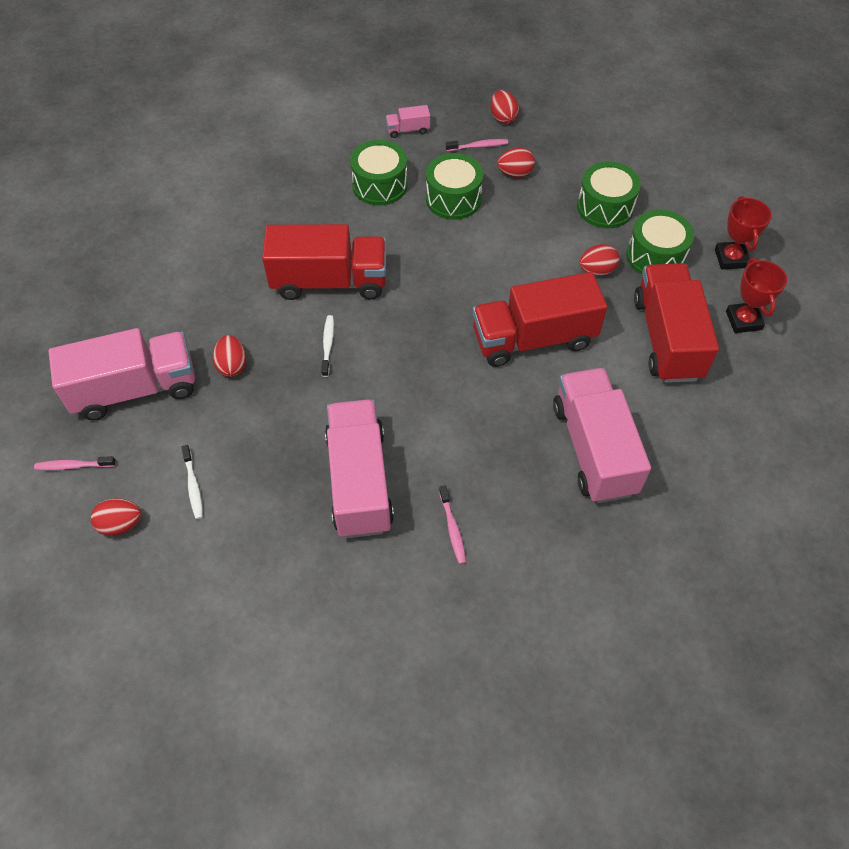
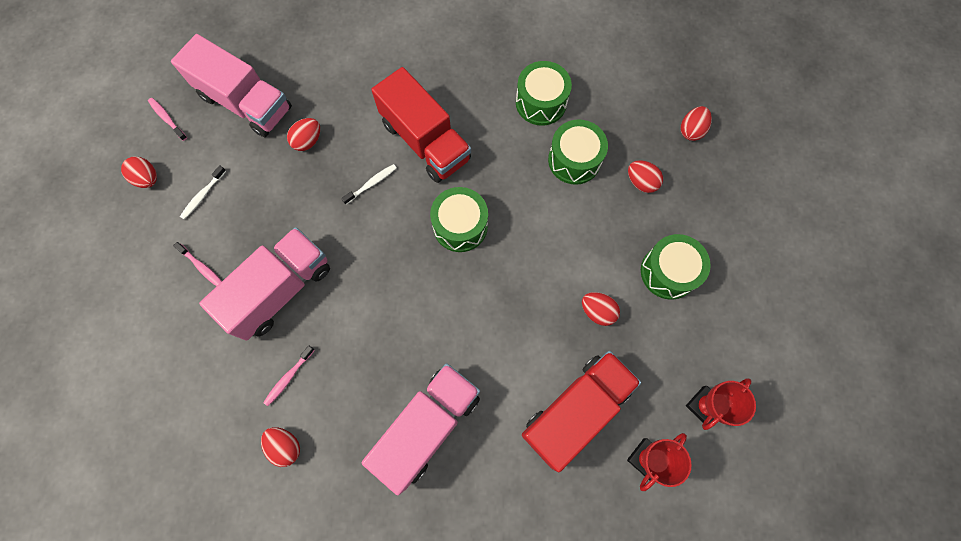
camera: 50 degrees right, 15 degrees up
pink truck [386,105,430,138] -> none
pink toothbrush [446,139,508,151] -> pink toothbrush moved to [173,242,222,286]
red truck [472,272,607,367] -> none
green drum [626,210,694,275] -> green drum moved to [430,187,488,252]
none -> red egg [261,427,300,467]

